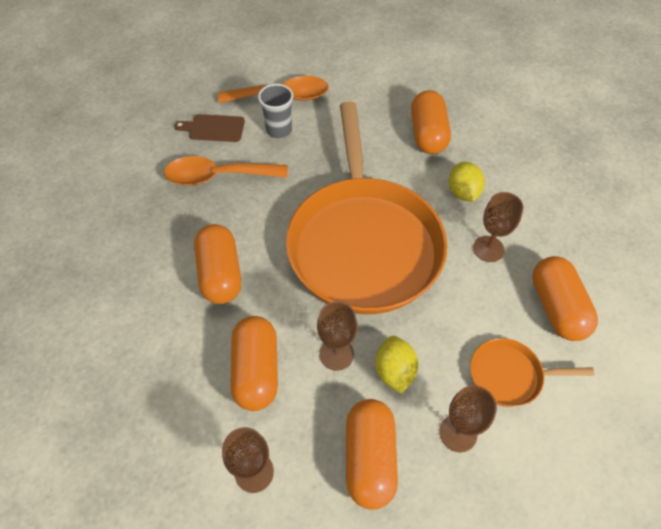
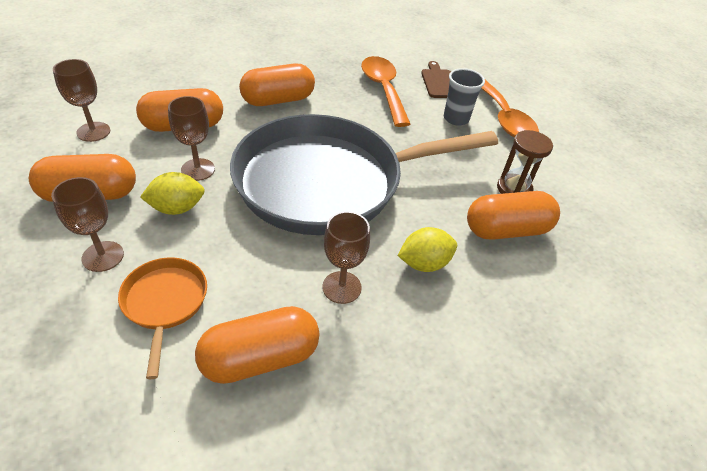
camera: 75 degrees right, 10 degrees down
orange pan [286,101,448,314] -> grey pan [230,114,498,235]
none -> brown hourglass [497,130,553,194]

